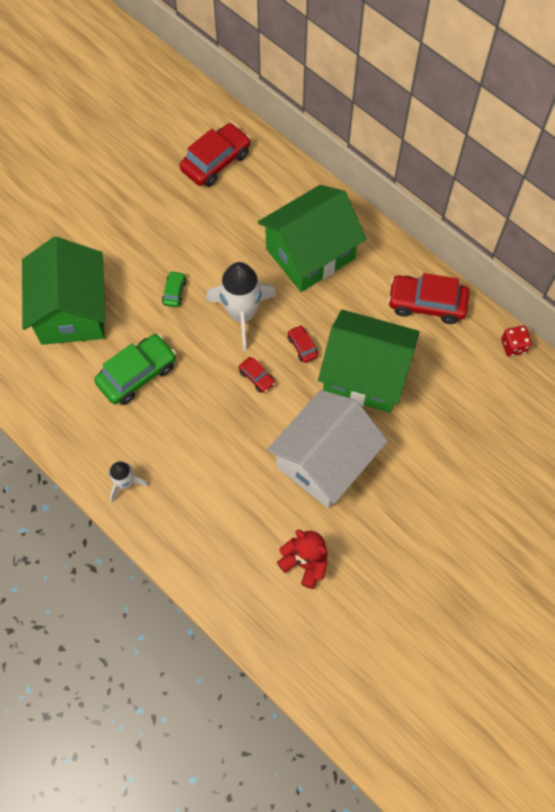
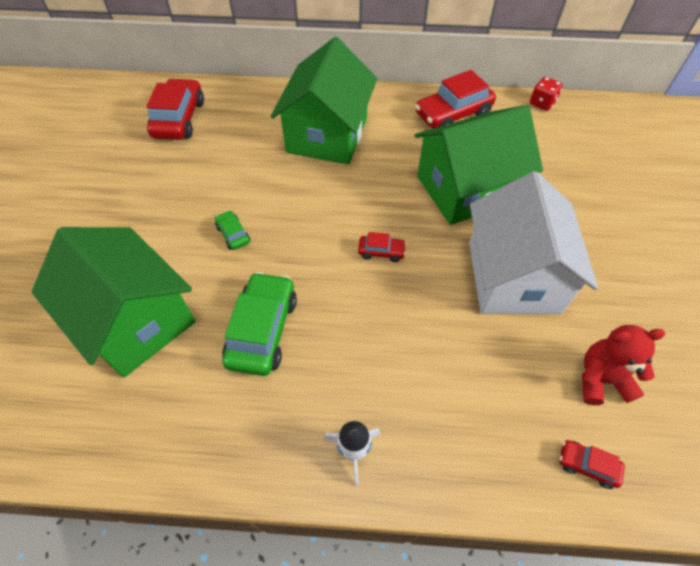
camera: 40 degrees left, 10 degrees down
white rocket [206,262,276,351] -> none
red car [288,325,318,363] -> red car moved to [560,440,625,489]

